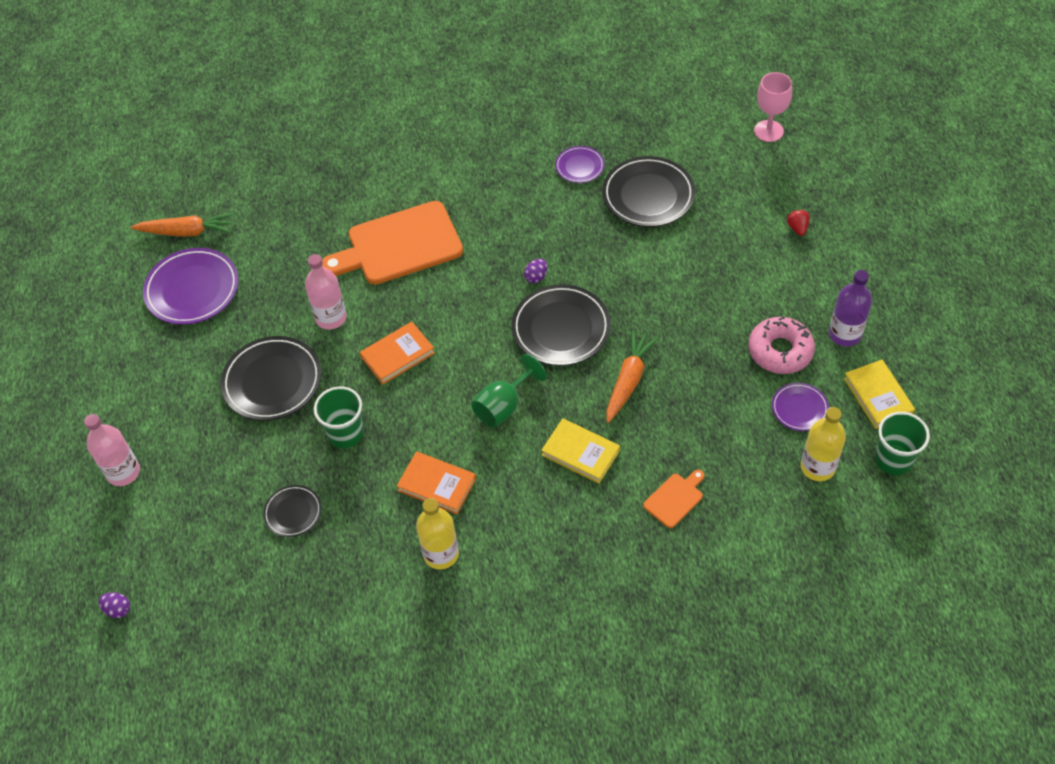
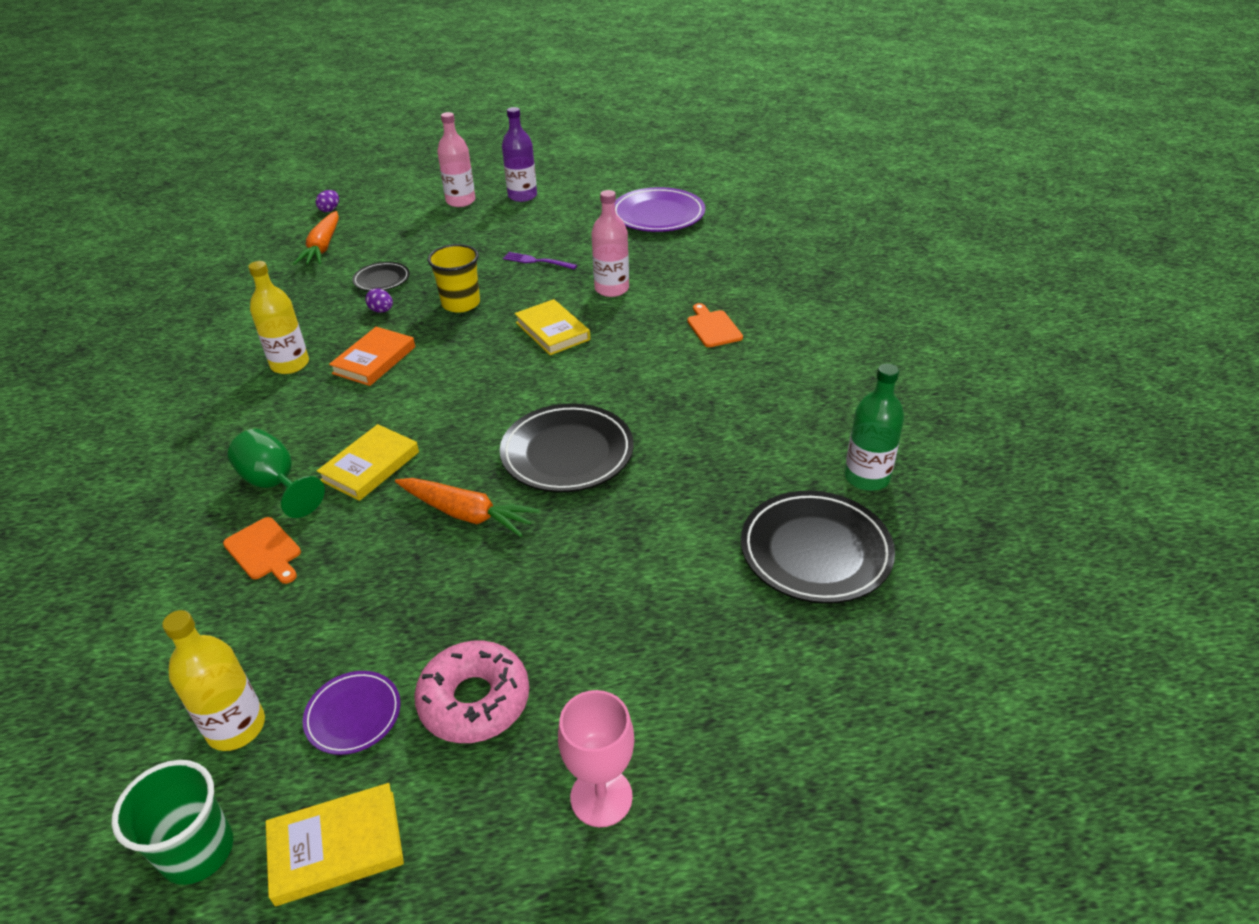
camera: 90 degrees right, 15 degrees down
orange carrot [131,213,234,237] -> orange carrot moved to [293,211,339,265]
black plate [221,336,321,421] -> purple fork [503,252,577,269]
green cup [314,386,364,448] -> yellow cup [428,244,480,313]
orange cutting board [322,201,463,284] -> orange cutting board [687,303,743,347], size x0.44
orange book [360,322,435,385] -> yellow book [515,299,590,355]
green goblet [471,354,547,428] -> green goblet moved to [228,429,325,518]
purple egg [524,259,548,283] -> purple egg moved to [365,288,393,313]
purple plate [555,146,605,183] -> green bottle [844,363,904,491]
pink goblet [754,72,792,142] -> pink goblet moved to [558,690,634,827]
red strawberry [787,210,810,236] -> none
purple bottle [829,270,872,347] -> purple bottle moved to [502,107,537,202]

